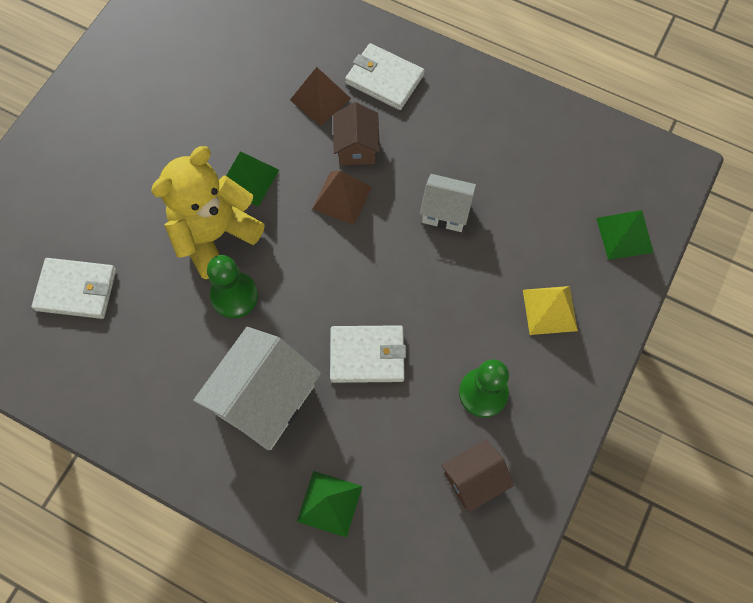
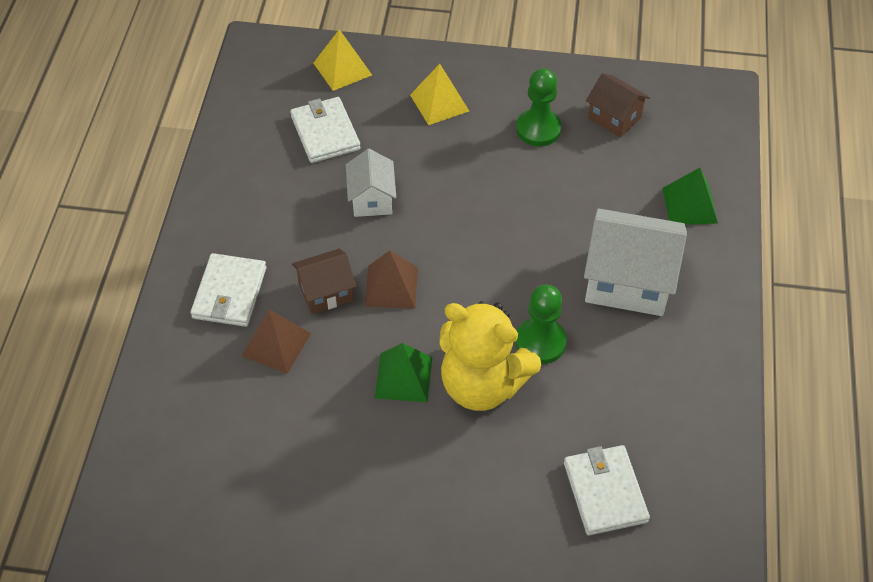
camera: 110 degrees left, 15 degrees down
white wallet [330,325,406,383] -> white wallet moved to [290,97,361,163]
green pyramid [596,210,653,260] -> yellow pyramid [313,29,372,91]

